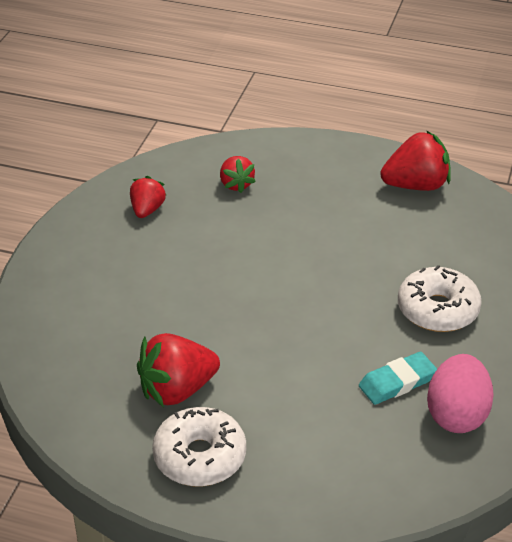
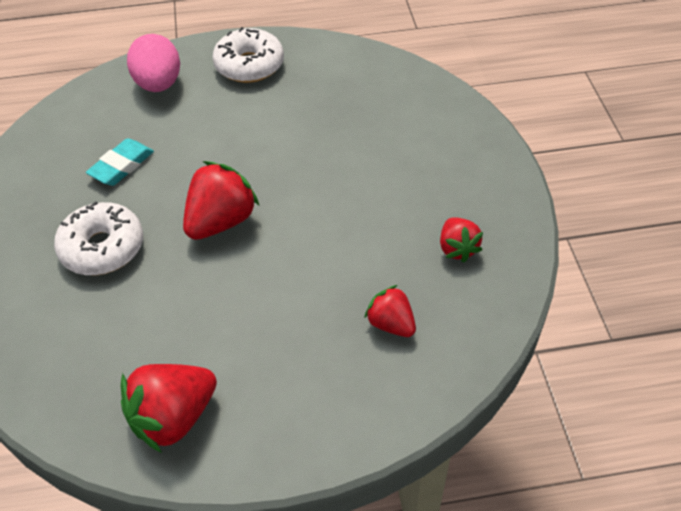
camera: 155 degrees right, 10 degrees up
red strawberry [137,333,220,407] -> red strawberry moved to [183,161,260,240]
pink egg [427,354,494,433] -> pink egg moved to [127,34,180,92]

